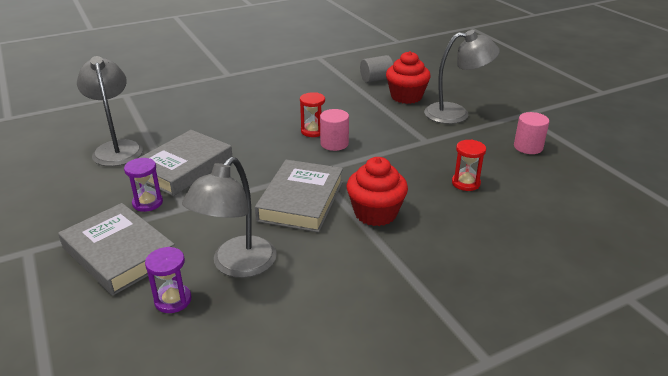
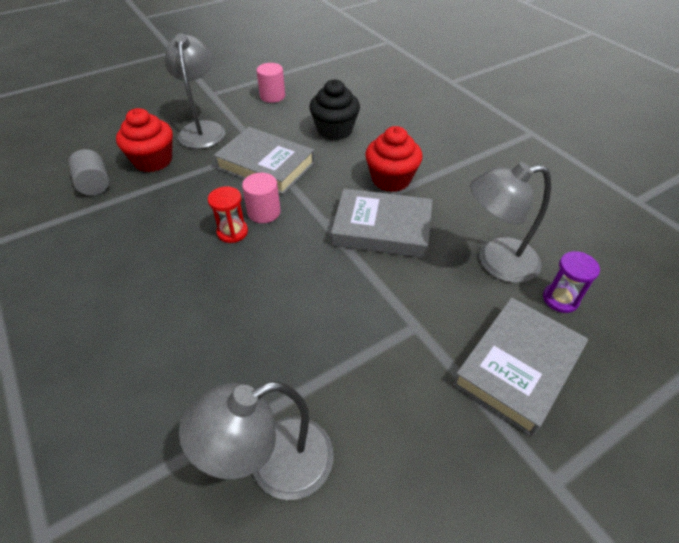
camera: 95 degrees left, 15 degrees up
purple hourglass [124,158,163,212] -> none
grey book [139,130,233,196] -> grey book moved to [214,127,315,195]
grey lamp [182,157,277,278] -> grey lamp turned 150 degrees clockwise [470,162,551,283]
red hourglass [452,139,486,191] -> black cupcake [309,79,360,140]

